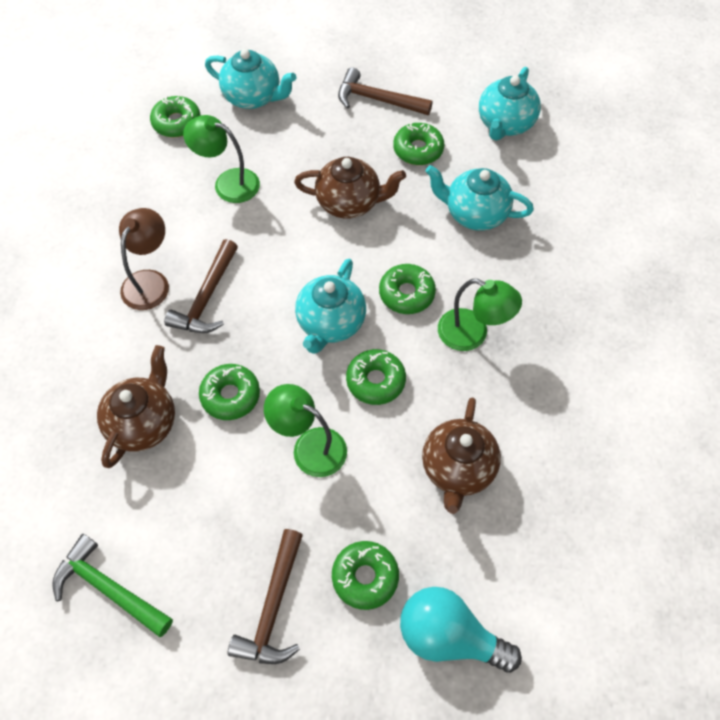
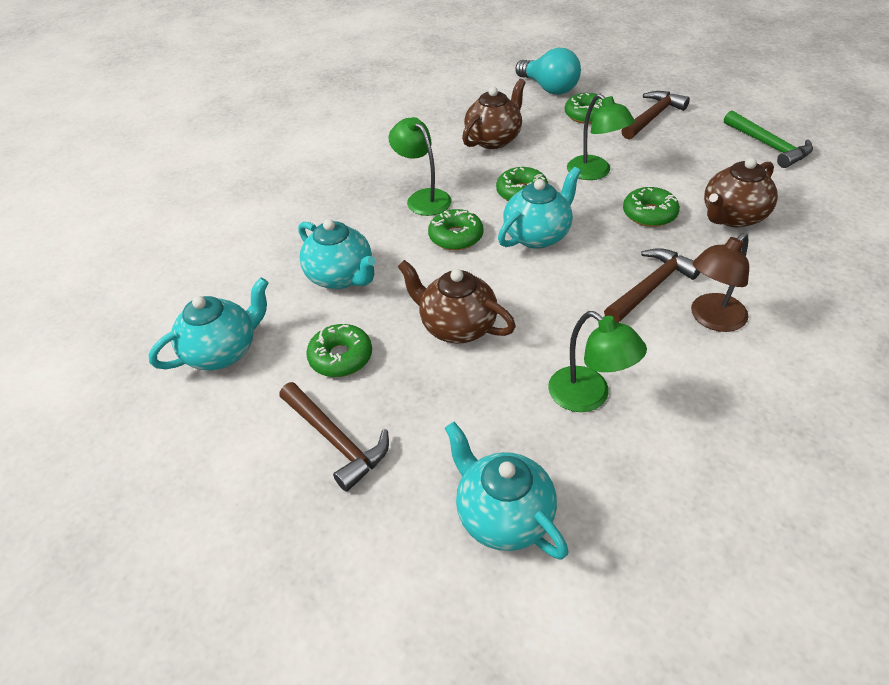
camera: 150 degrees left, 15 degrees down
green donut [150,96,201,137] -> none

